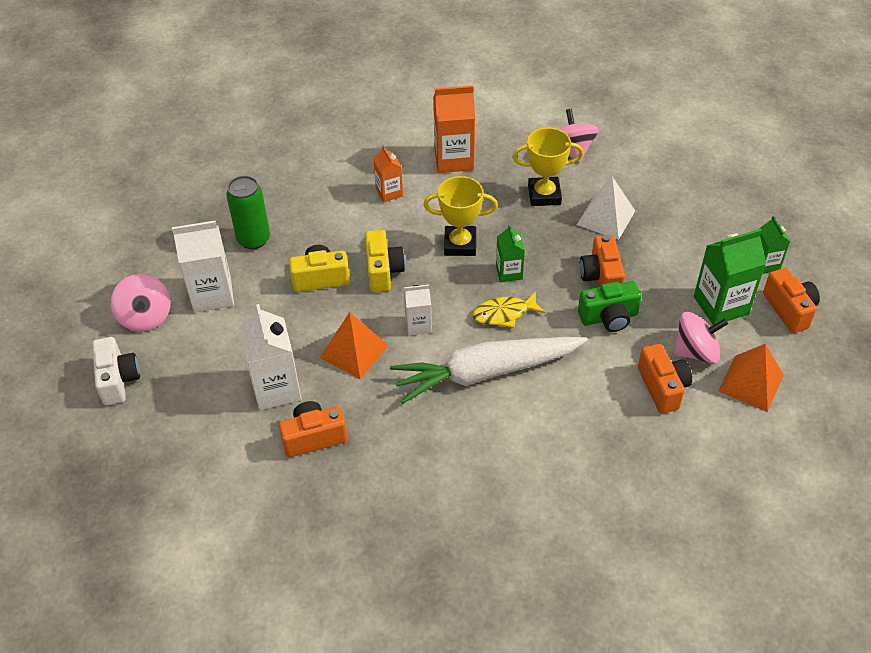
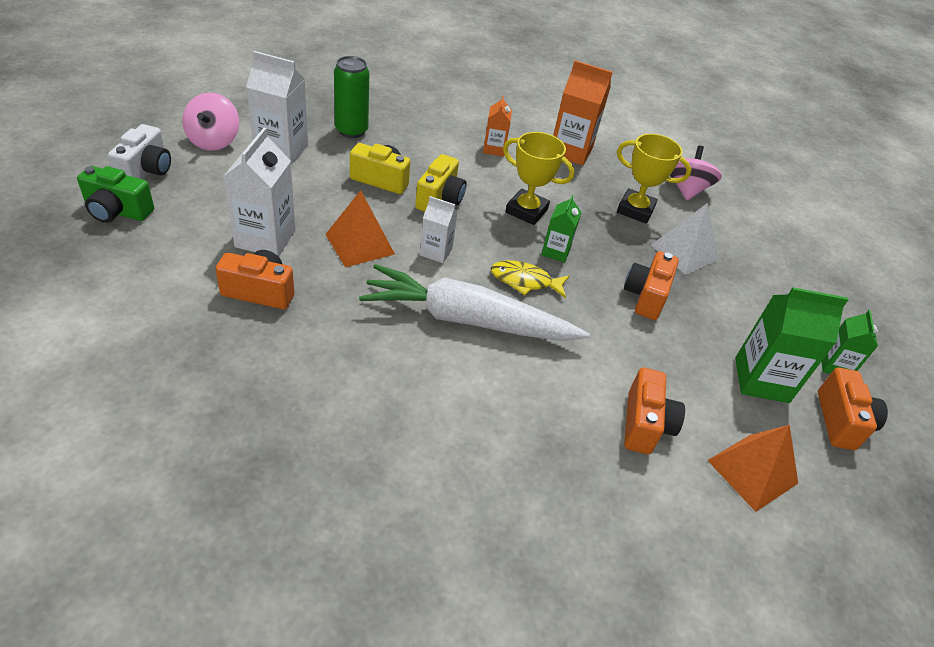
camera: 20 degrees right, 5 degrees down
green camera [578,281,642,332] -> green camera moved to [77,166,154,223]
pink spinning top [673,312,728,364] -> none

